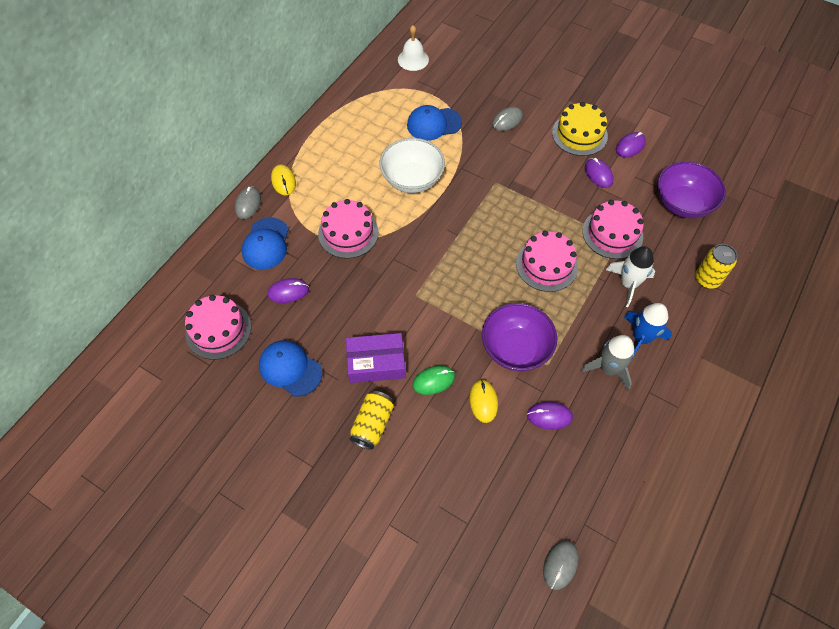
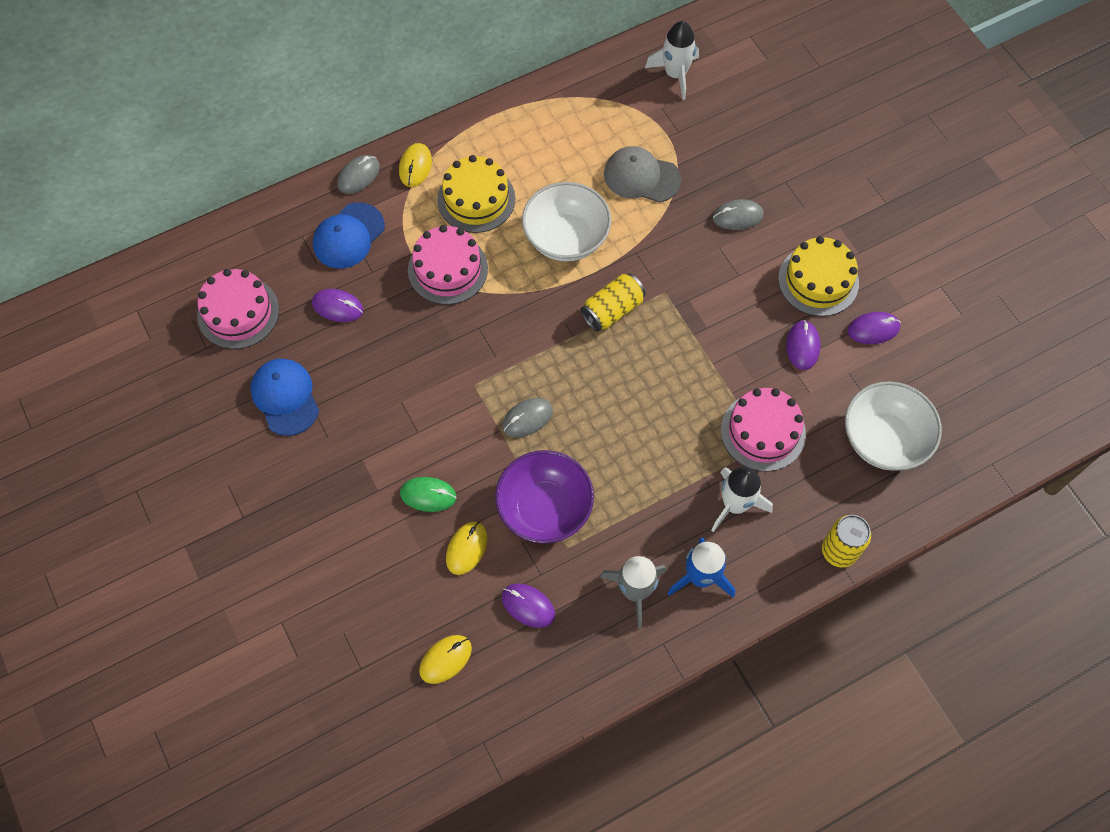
camera: 30 degrees right, 5 degrees up
purple box [346,333,406,383] -> none
yellow can [350,391,394,450] -> yellow can moved to [580,274,646,332]
white bell [398,25,429,71] -> white rocket [645,21,699,100]
blue cap [407,105,462,141] -> grey cap [604,146,681,202]
pink cake [516,231,578,292] -> none
grey mouse [543,540,578,590] -> grey mouse moved to [502,398,553,437]
purple bowl [658,161,726,218] -> white bowl [845,381,942,471]
none -> yellow mouse [419,635,472,684]
none -> yellow cake [437,155,515,233]

